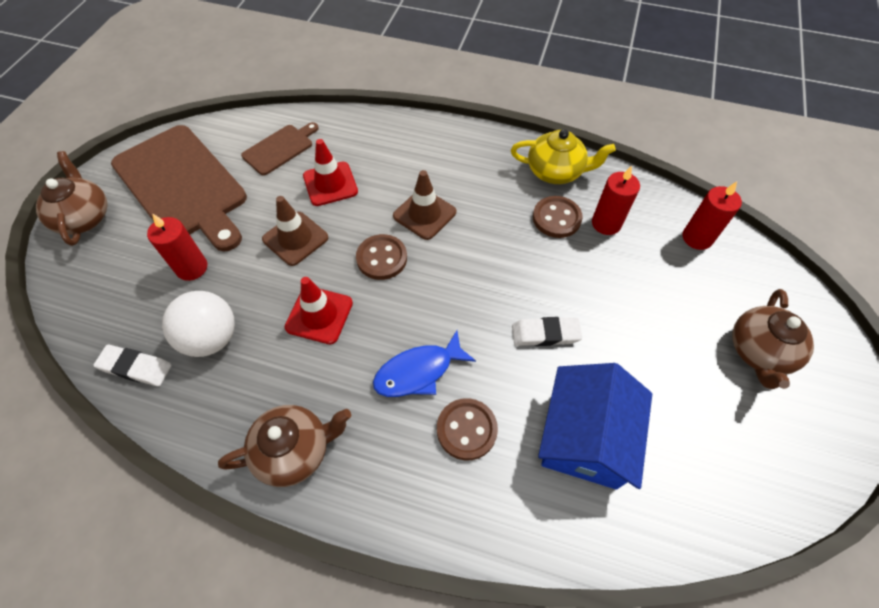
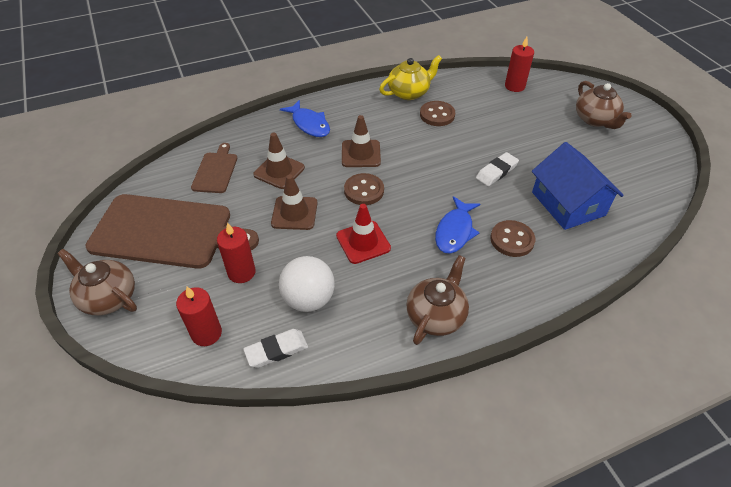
camera: 40 degrees left, 10 degrees down
red traffic cone [303,139,358,206] -> brown traffic cone [253,133,305,189]
red candle [592,166,640,235] -> red candle moved to [176,287,222,346]
none -> blue fish [280,100,330,137]

